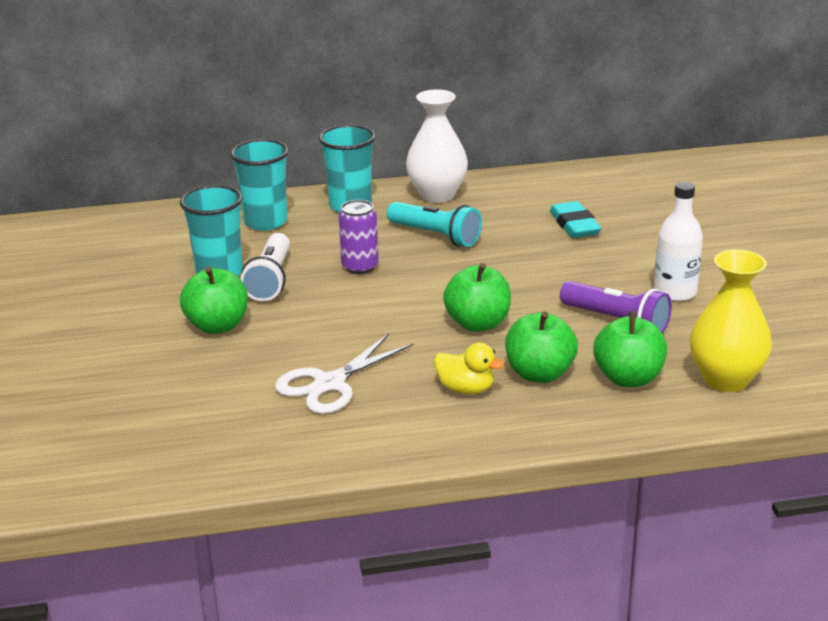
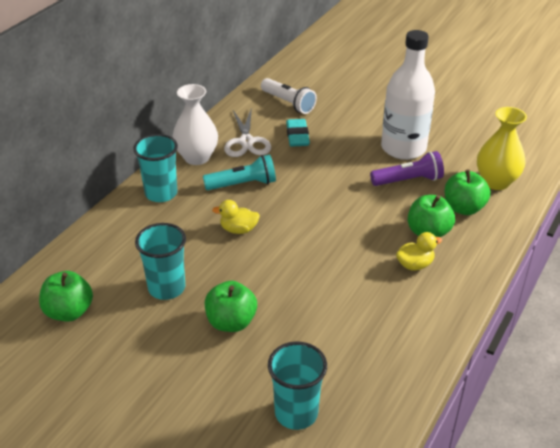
camera: 50 degrees left, 10 degrees up
turquoise cup [230,139,289,231] -> turquoise cup moved to [268,341,327,430]
white flashlight [240,233,290,301] -> white flashlight moved to [261,78,317,114]
white scissors [275,333,414,414] -> white scissors moved to [224,107,271,157]
purple can [339,200,379,274] -> yellow duck [212,200,260,234]
green apple [443,263,511,332] -> green apple moved to [39,271,93,322]
turquoise eraser [550,201,601,238] -> turquoise eraser turned 60 degrees clockwise [286,119,310,147]
white bottle [654,182,703,302] -> white bottle [381,30,435,160], size x1.70

